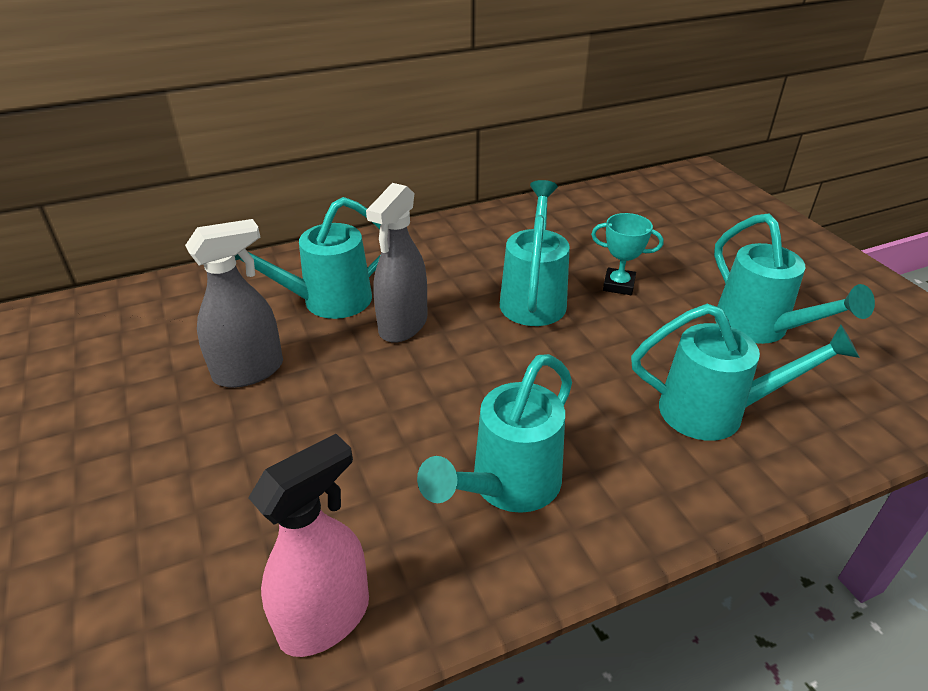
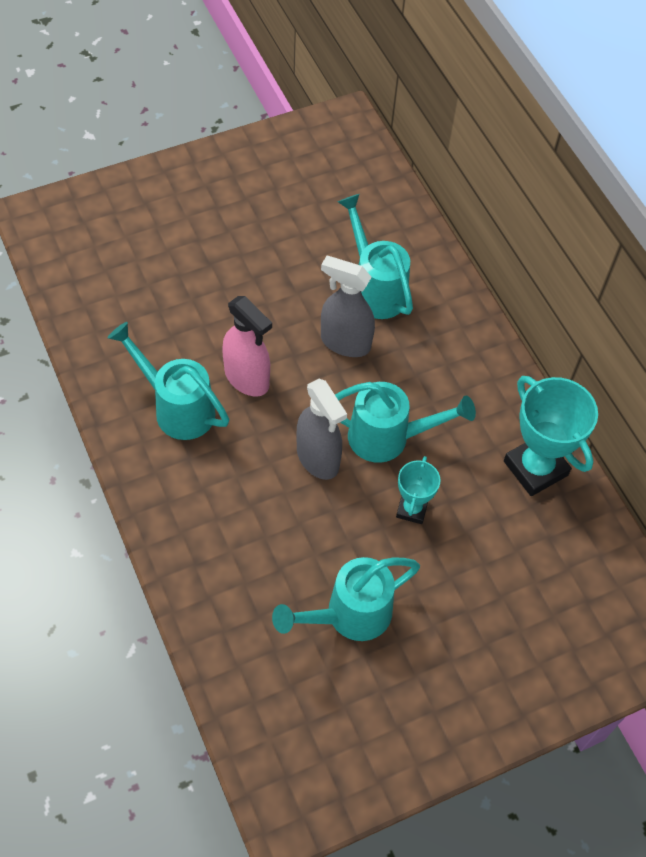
camera: 85 degrees right, 20 degrees up
grey spray bottle [185,219,283,388] -> grey spray bottle moved to [296,379,347,480]
pink spray bottle [248,434,369,657] -> pink spray bottle moved to [222,296,272,396]
turquoise watering can [631,304,860,441] -> none
none -> turquoise trophy [504,376,598,496]

